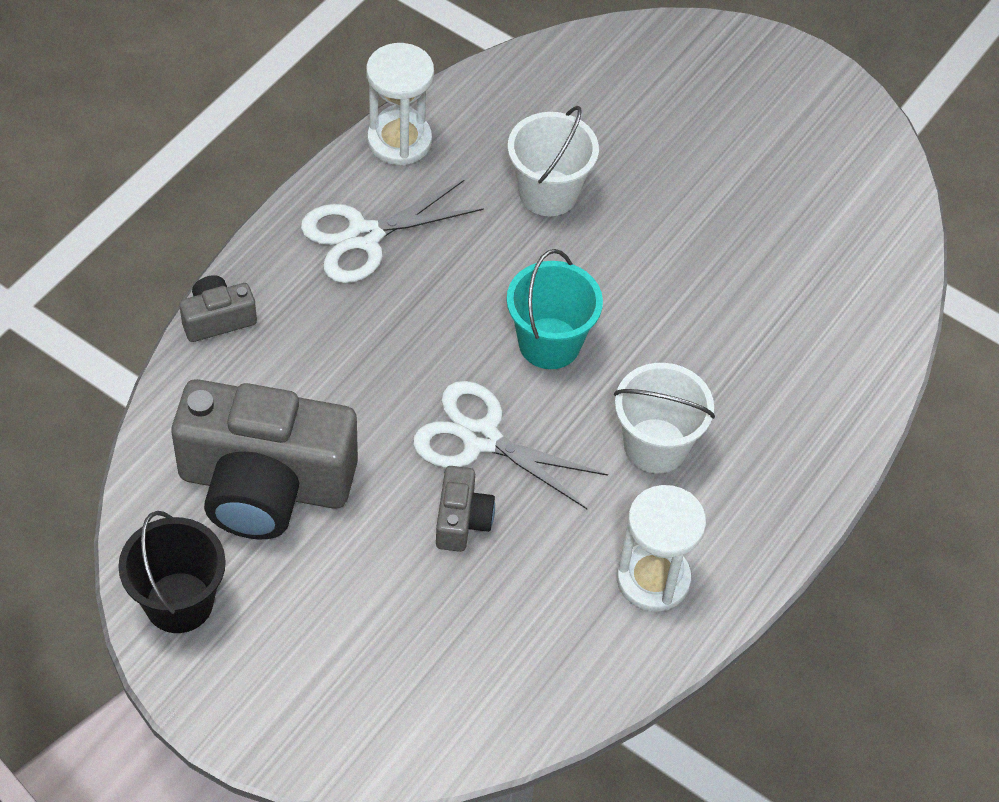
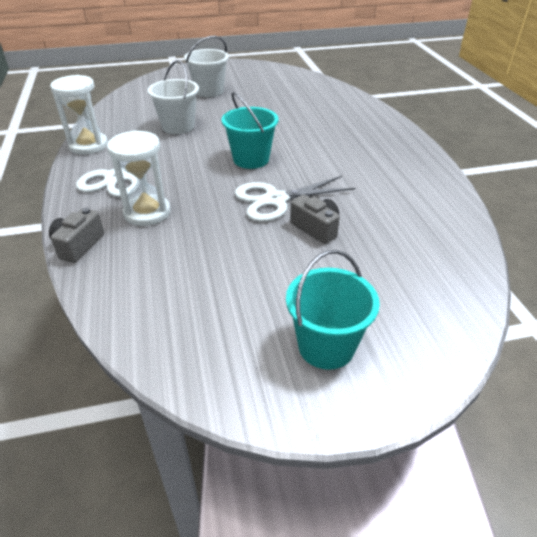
camera: 45 degrees left, 15 degrees down
black bucket [118,511,226,633] -> none
grey camera [171,379,358,539] -> none
white bucket [614,363,715,473] -> white bucket moved to [184,36,229,97]
white hourglass [617,485,706,612] -> white hourglass moved to [107,130,171,226]
none -> turquoise bucket [286,250,380,370]

